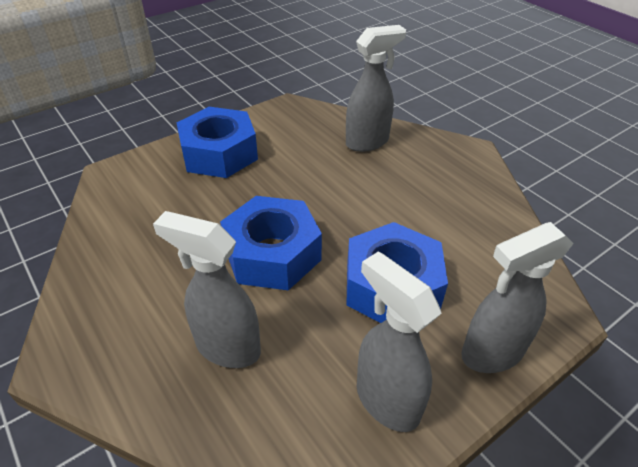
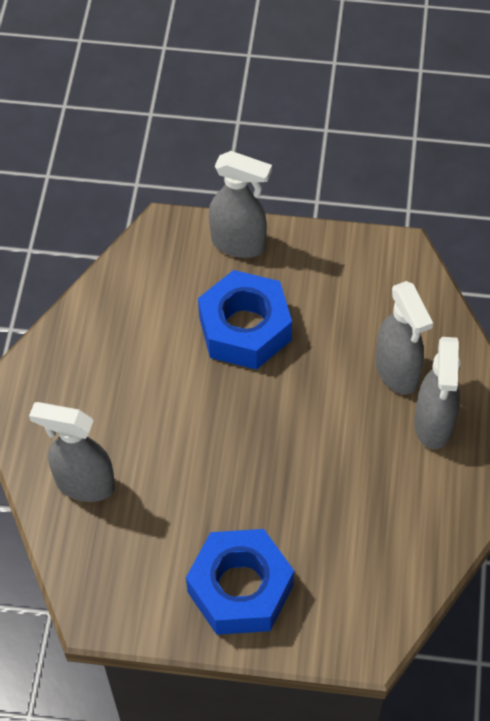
camera: 135 degrees left, 15 degrees up
blue nut [220,196,322,290] -> none
grey spray bottle [357,251,442,432] -> grey spray bottle moved to [414,337,460,449]

